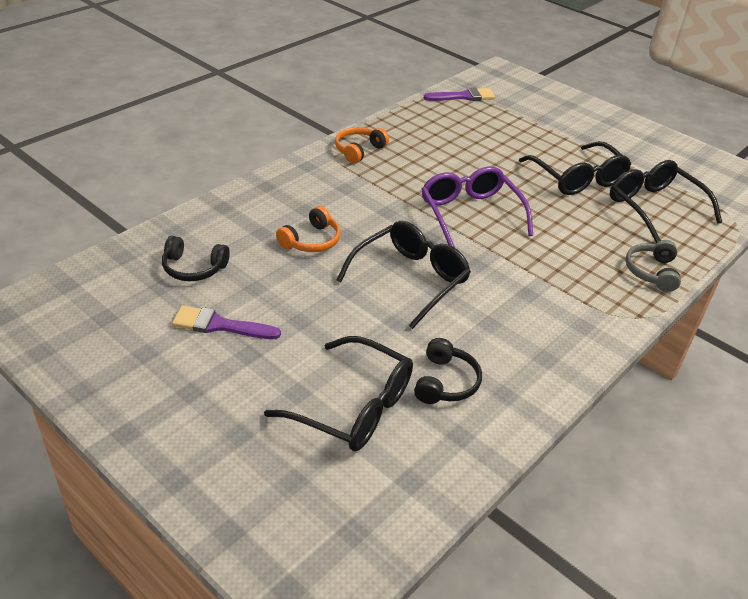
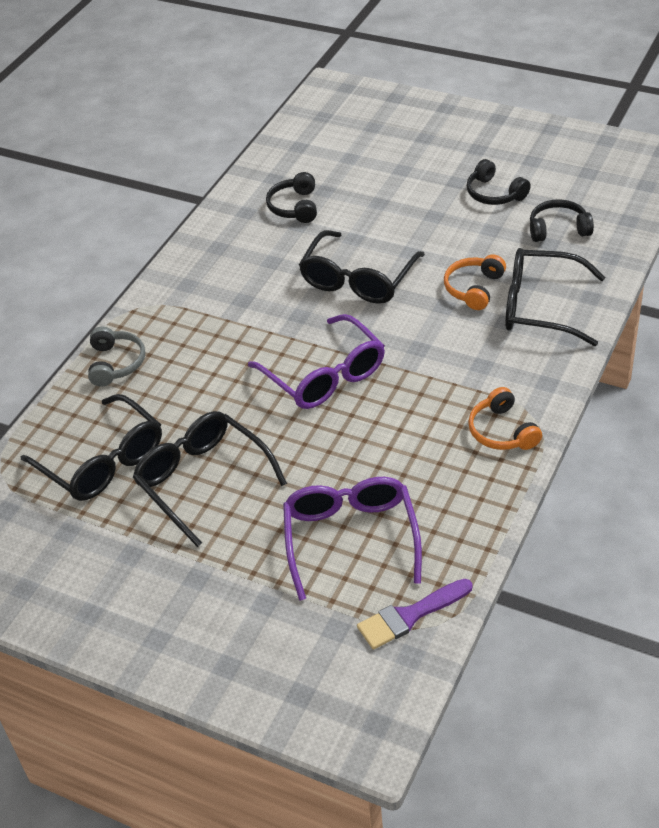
camera: 170 degrees right, 5 degrees up
purple brush [172,305,281,339] -> black headphones [467,159,531,205]
black glasses [264,336,413,451] -> black glasses moved to [505,248,605,346]
orange headphones [335,127,389,164] -> orange headphones turned 135 degrees clockwise [468,387,542,450]
none -> purple glasses [283,477,422,601]

